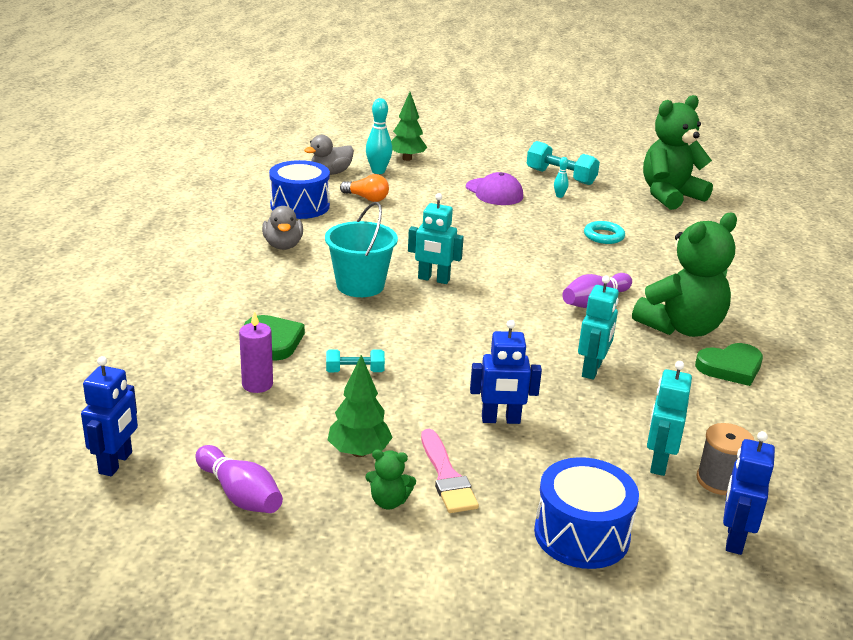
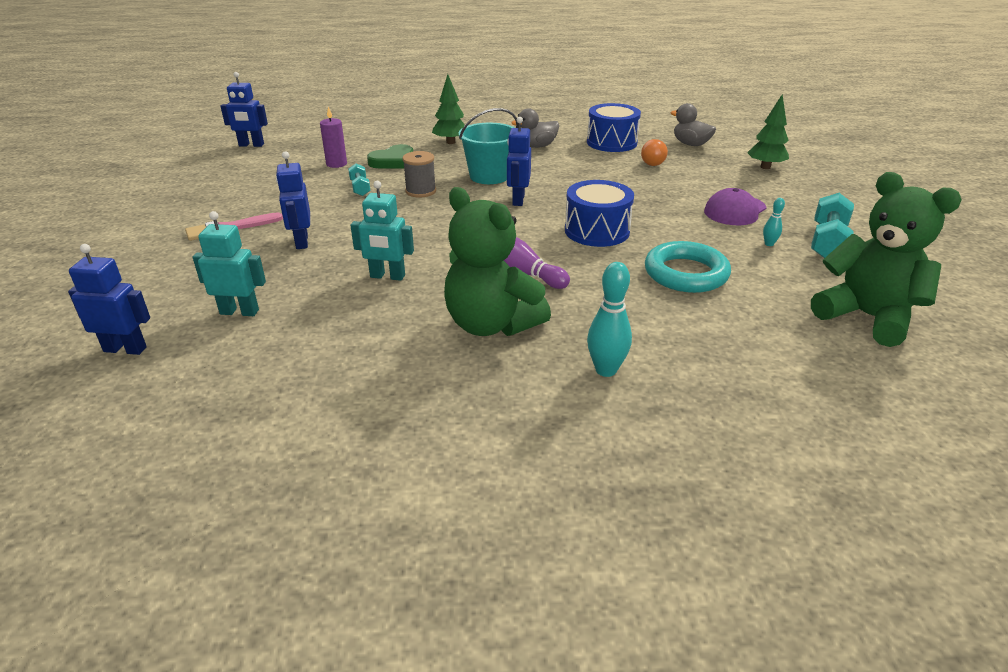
camera: 80 degrees right, 5 degrees up
purple bowling pin [195,445,283,513] -> none
green tree [328,355,393,457] -> green tree moved to [432,74,465,144]
green teddy bear [365,450,416,509] -> none
turquoise bowling pin [366,98,392,174] -> turquoise bowling pin moved to [587,262,632,377]
turquoise robot [408,193,464,284] -> blue robot [507,117,531,206]
blue drum [534,457,639,569] -> blue drum moved to [565,180,634,247]
turquoise ring [584,221,625,244] -> turquoise ring [645,241,731,293], size x1.71
green heart [695,343,763,386] -> none
grey spool [696,423,755,495] -> grey spool moved to [403,151,436,198]

